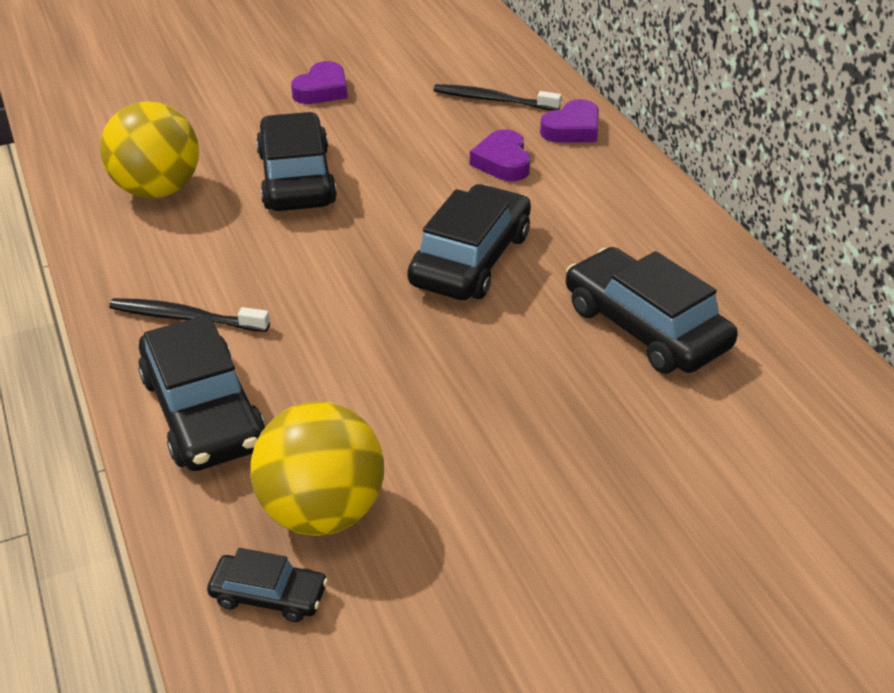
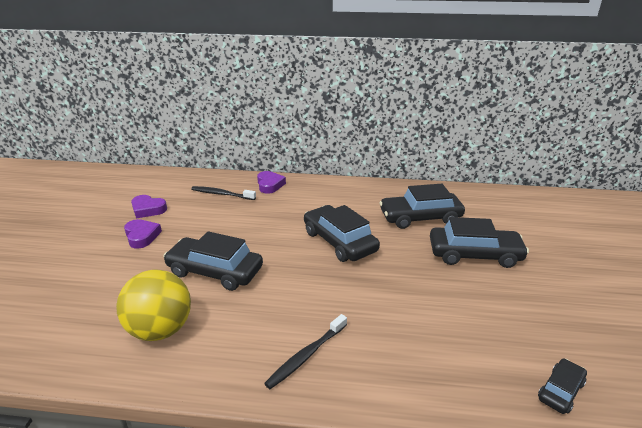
camera: 60 degrees left, 10 degrees down
black car [138,314,266,471] -> black car moved to [430,217,529,268]
yellow ball [250,402,384,536] -> none
black toothbrush [434,84,561,110] -> black toothbrush turned 60 degrees clockwise [191,186,256,200]
purple heart [470,129,530,181] -> purple heart moved to [131,195,167,218]

